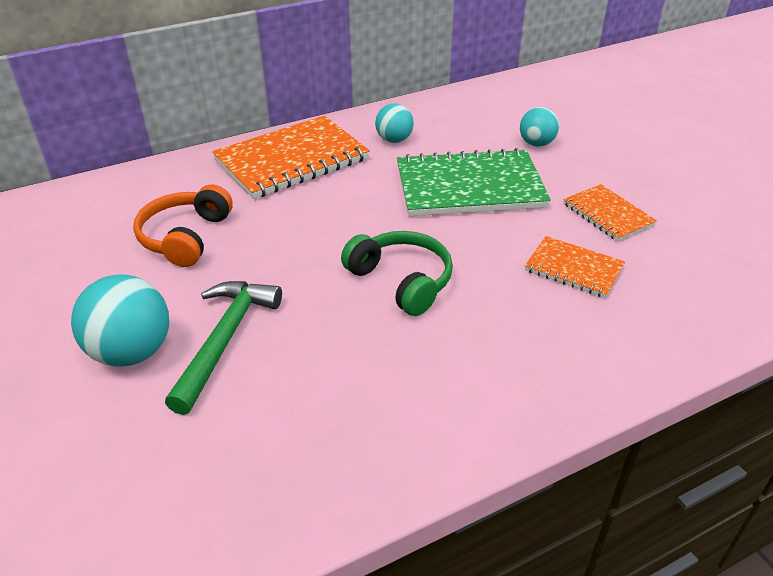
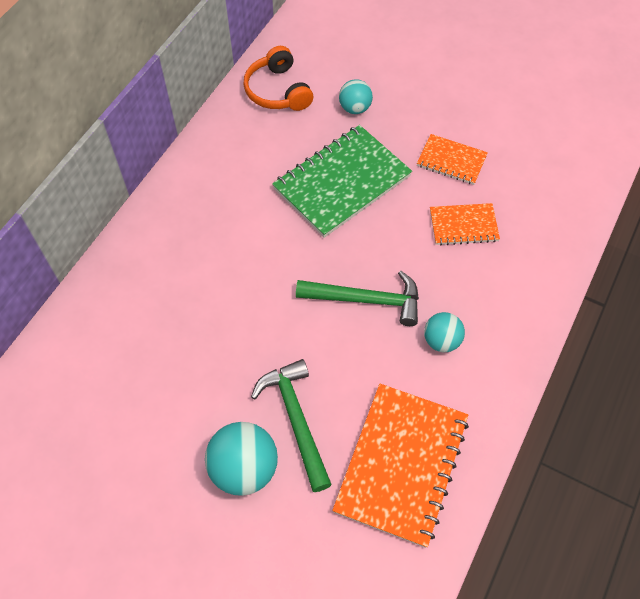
camera: 35 degrees left, 20 degrees up
orange headphones [133,184,233,267] -> orange headphones moved to [243,46,313,111]
orange notebook [212,116,370,199] -> orange notebook moved to [332,384,469,548]
green headphones [341,231,453,316] -> green hammer [296,271,419,326]
turquoise ball [375,104,414,143] -> turquoise ball moved to [424,312,465,352]

